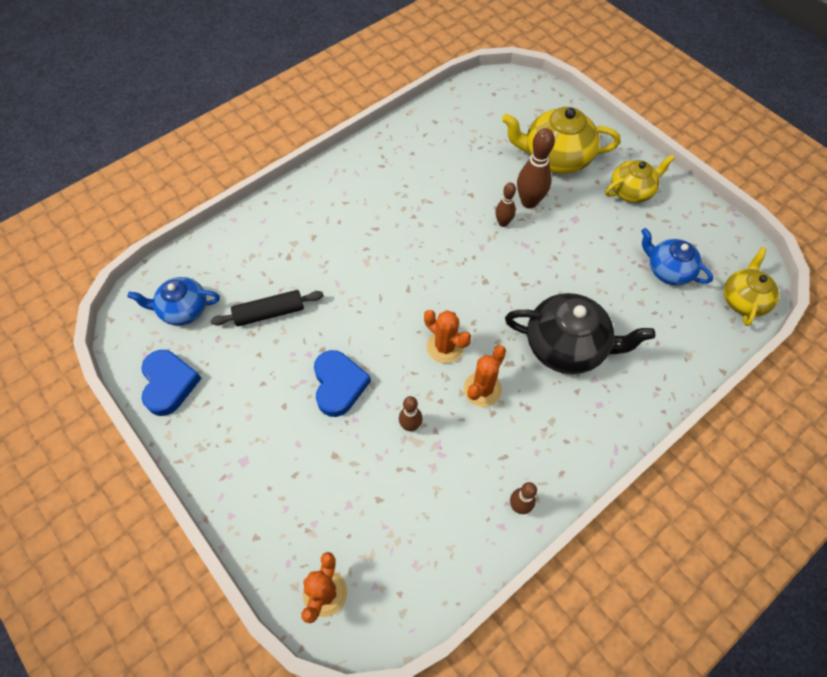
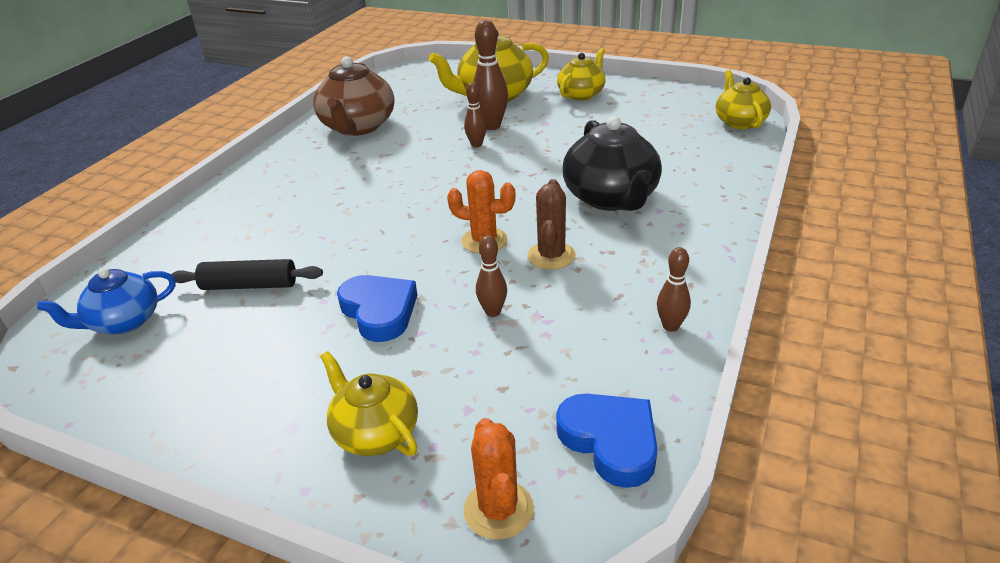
camera: 25 degrees left, 25 degrees down
blue heart [141,350,202,416] -> blue heart moved to [556,394,658,488]
black rolling pin [210,290,324,326] -> black rolling pin turned 45 degrees clockwise [171,259,323,290]
orange cactus [464,345,506,407] -> brown cactus [528,179,576,270]
black teapot [505,293,655,374] -> black teapot turned 90 degrees clockwise [562,116,662,211]
blue teapot [641,228,713,285] -> none
none -> brown teapot [313,56,394,136]
none -> yellow teapot [320,351,418,456]

